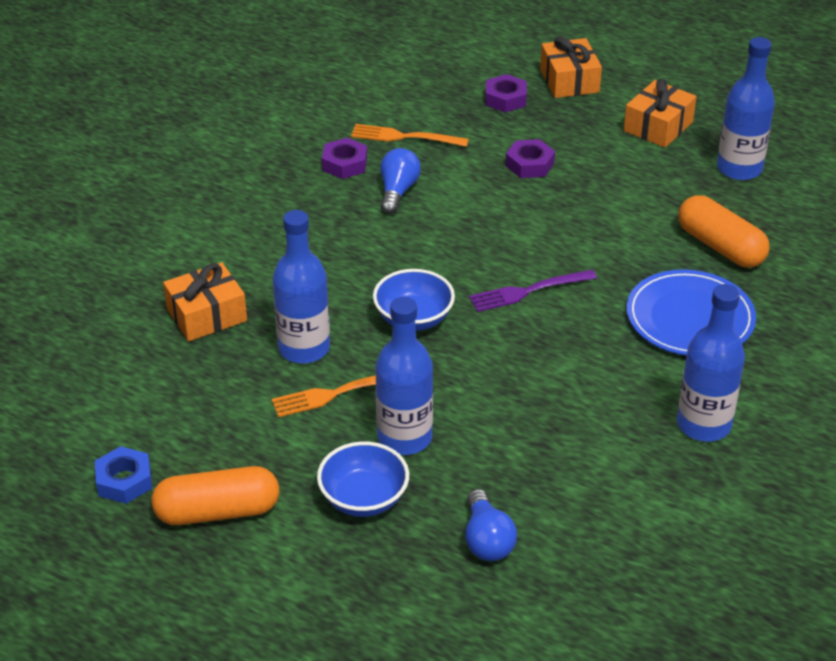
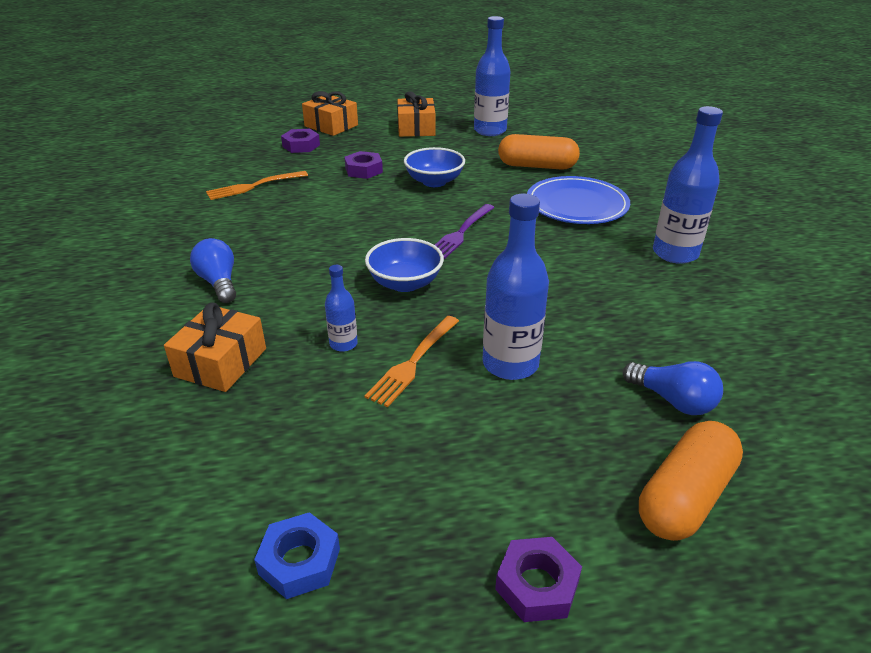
camera: 40 degrees left, 5 degrees down
orange capsule [151,466,279,525] -> orange capsule moved to [639,421,743,541]
blue bottle [273,210,330,364] -> blue bottle [325,265,358,352], size x0.52
blue bowl [317,441,409,517] -> blue bowl moved to [404,147,465,187]
purple nut [322,138,367,179] -> purple nut moved to [495,537,582,622]
blue light bulb [380,148,421,214] -> blue light bulb moved to [190,238,236,303]

